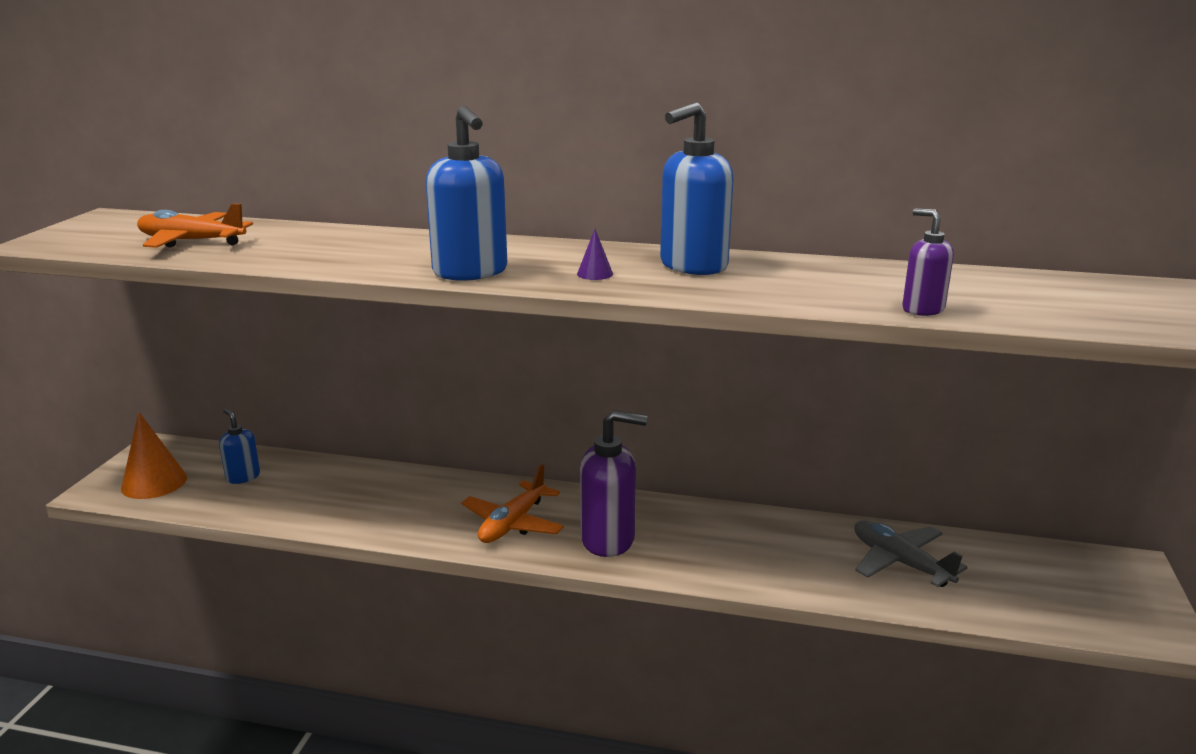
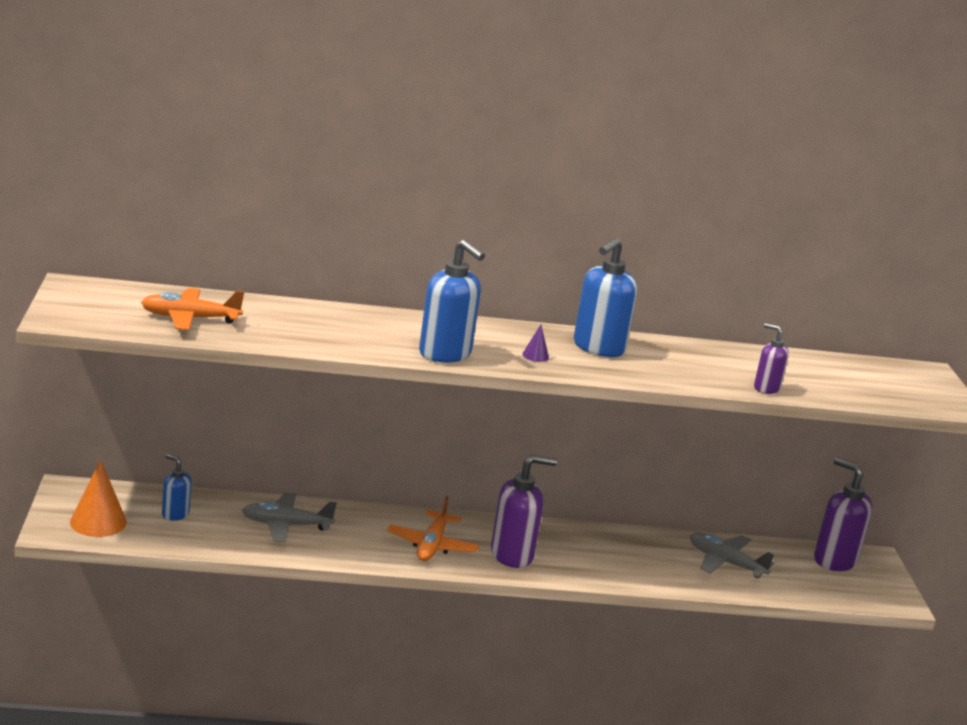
camera: 20 degrees left, 0 degrees up
none -> grey plane [242,492,337,542]
none -> purple soap dispenser [814,457,872,571]

